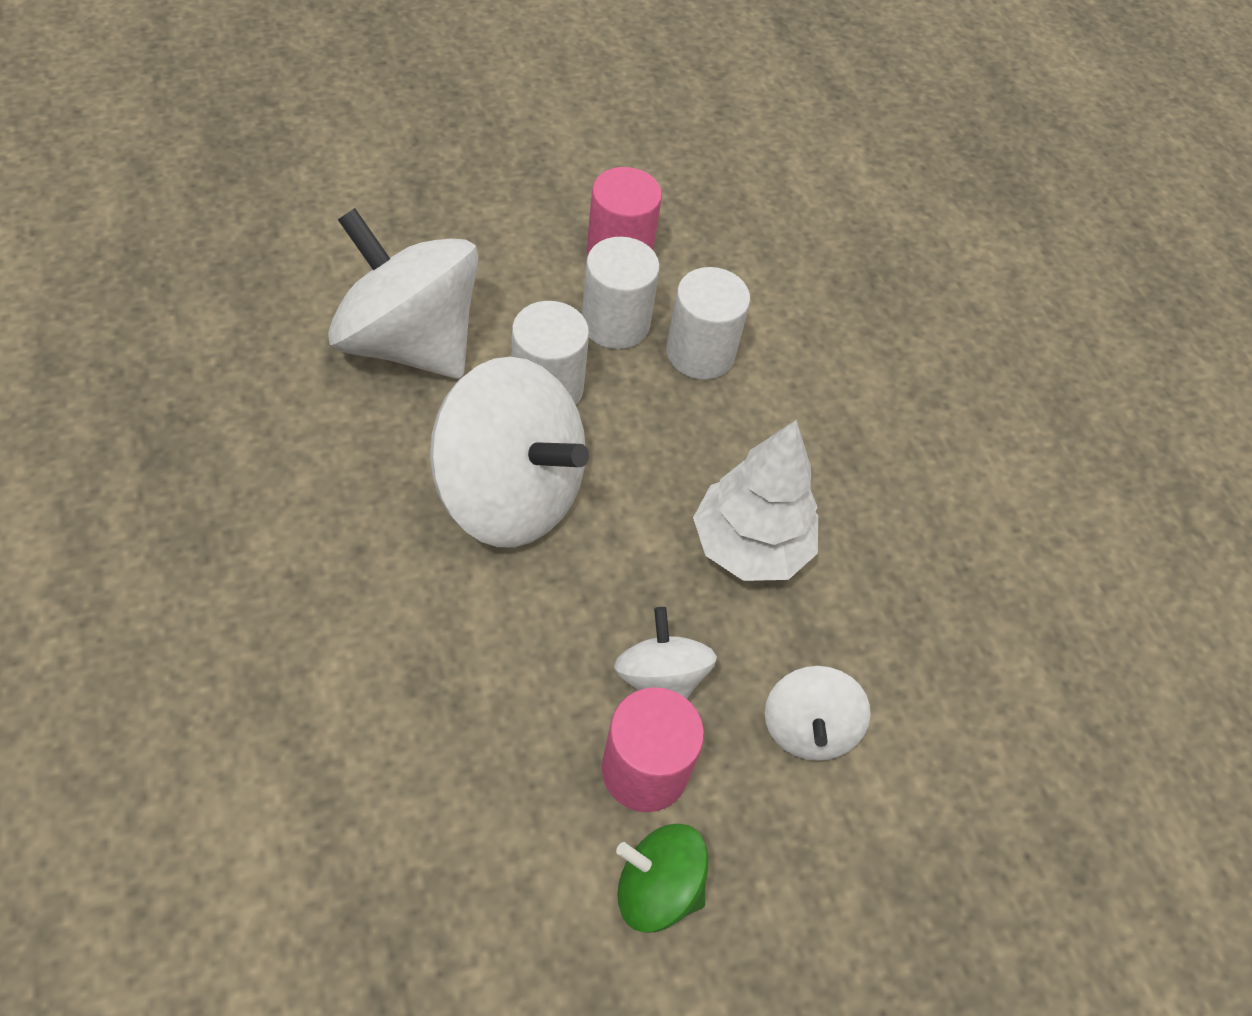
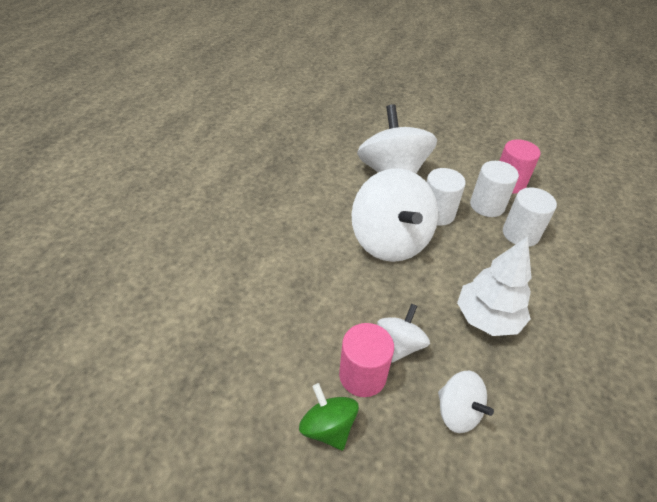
camera: 45 degrees right, 10 degrees down
white spinning top [765,666,871,761] -> white spinning top turned 90 degrees counterclockwise [438,371,494,433]

